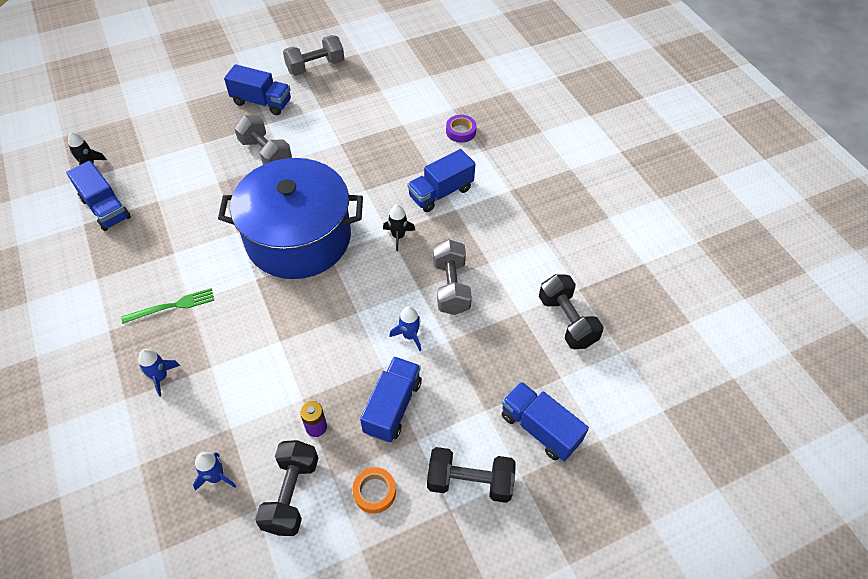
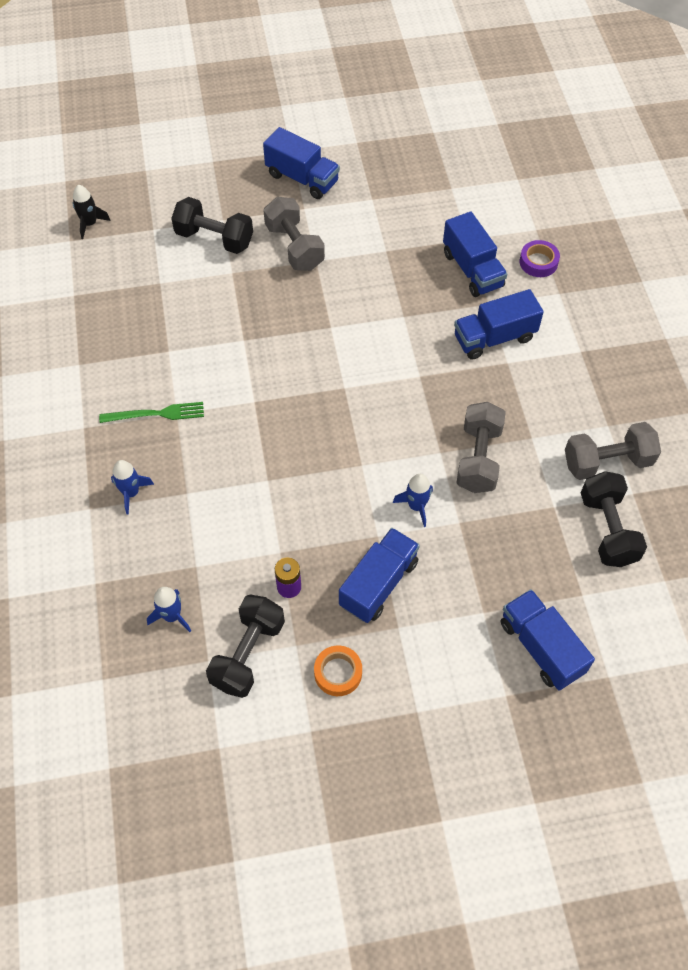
camera: 15 degrees right, 5 degrees up
blue truck [66,161,131,231] -> blue truck moved to [443,211,507,297]
blue pot [218,158,363,279] -> none
grey dumbbell [283,35,344,76] -> grey dumbbell moved to [565,422,661,480]
black rocket [383,205,416,251] -> none
black dumbbell [427,447,516,503] -> black dumbbell moved to [171,197,253,254]

